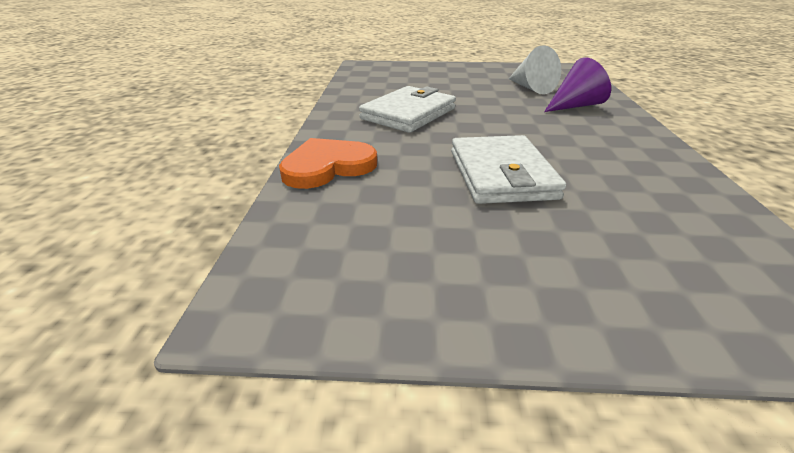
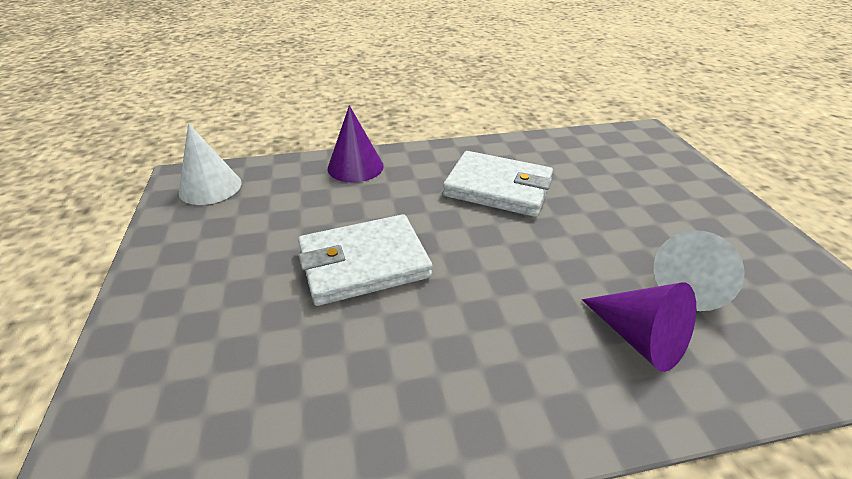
camera: 75 degrees right, 5 degrees up
orange heart [279,138,377,189] -> purple cone [328,105,384,183]
none -> white cone [179,123,241,205]

